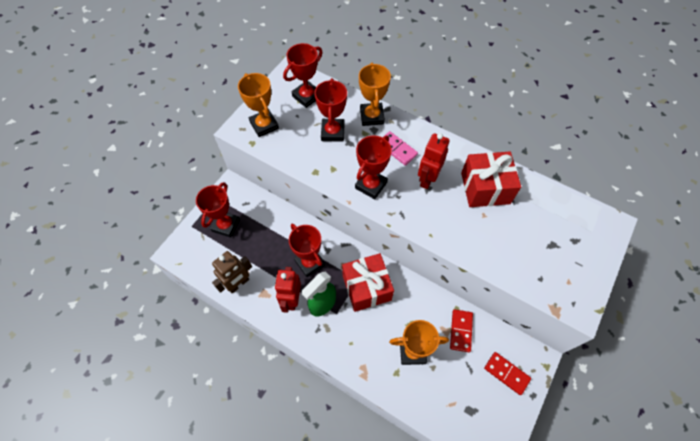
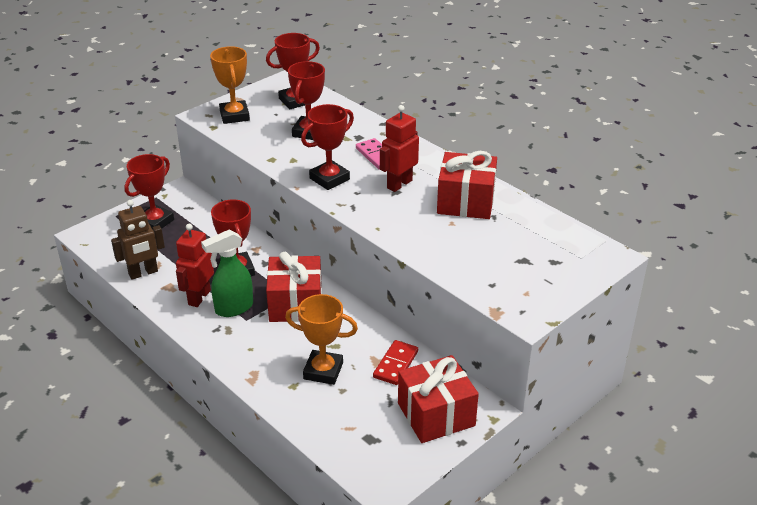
camera: 15 degrees right, 25 degrees down
orange trophy [359,62,391,126] -> none
red domino [484,352,531,395] -> red gift [398,355,479,443]

